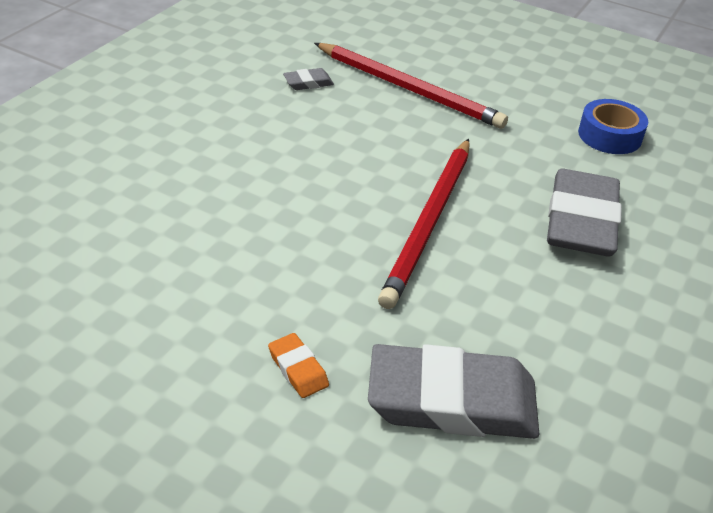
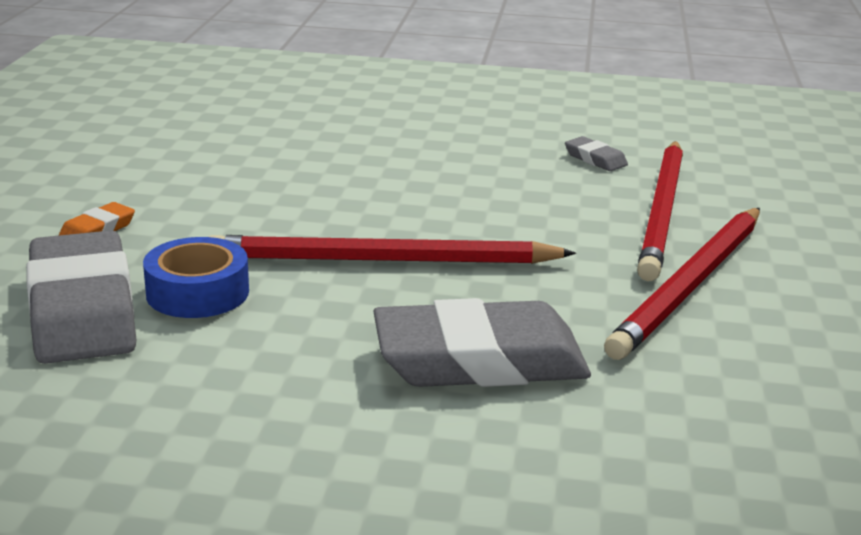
camera: 70 degrees right, 15 degrees down
blue tape [578,99,648,154] -> blue tape moved to [143,237,249,318]
none -> red pencil [604,208,760,360]

